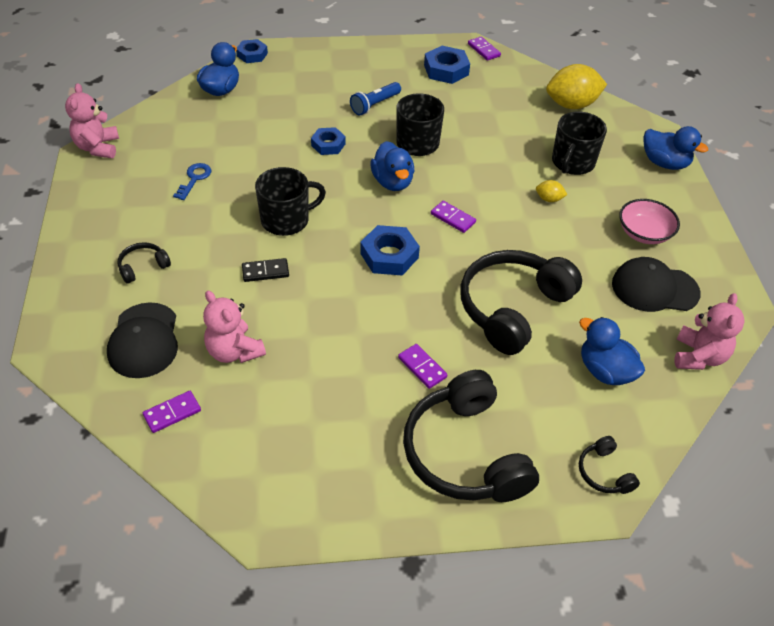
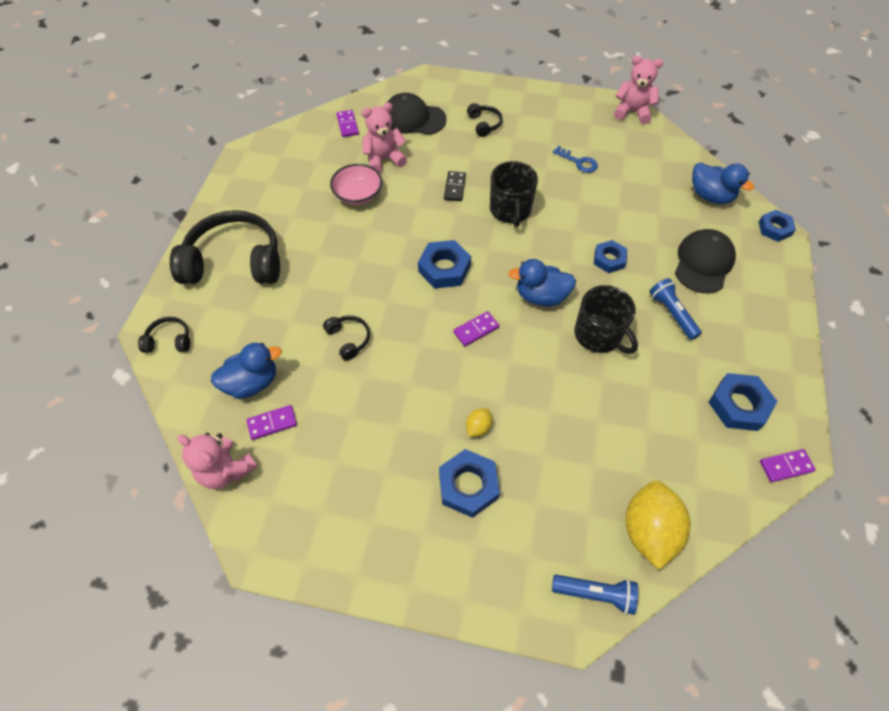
camera: 110 degrees right, 10 degrees up
purple domino [398,344,447,389] -> purple domino moved to [247,405,297,440]
black headphones [461,250,582,355] -> black headphones [323,315,370,360], size x0.43
black mug [552,111,607,175] -> none
black cap [612,257,700,312] -> black cap moved to [675,229,736,293]
pink bowl [619,199,680,244] -> pink bowl moved to [330,164,382,205]
blue duck [644,126,708,170] -> none
none -> blue nut [439,449,500,518]
none -> blue flashlight [552,575,638,615]

